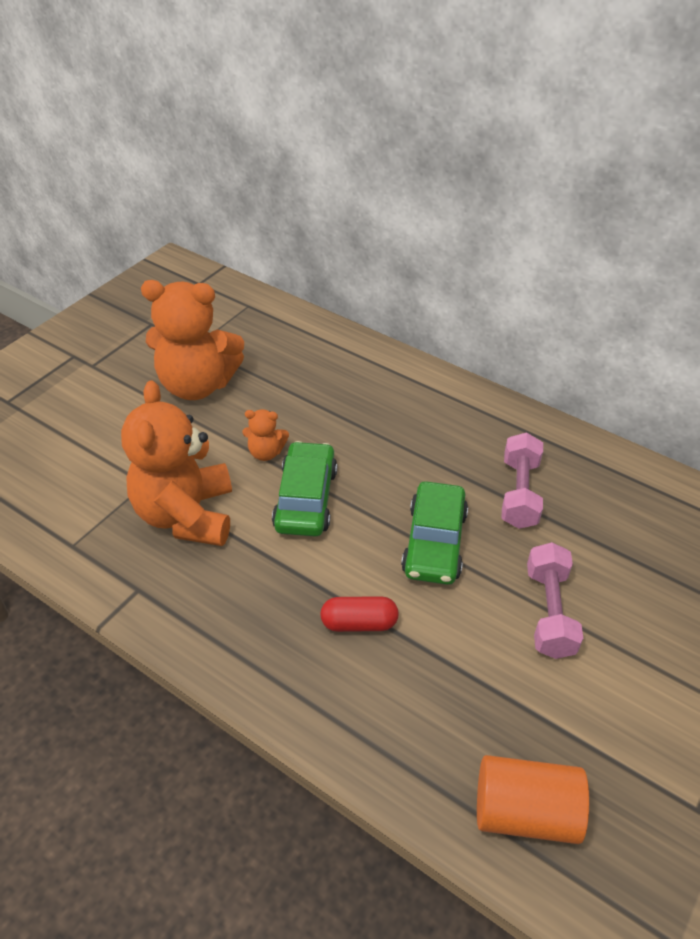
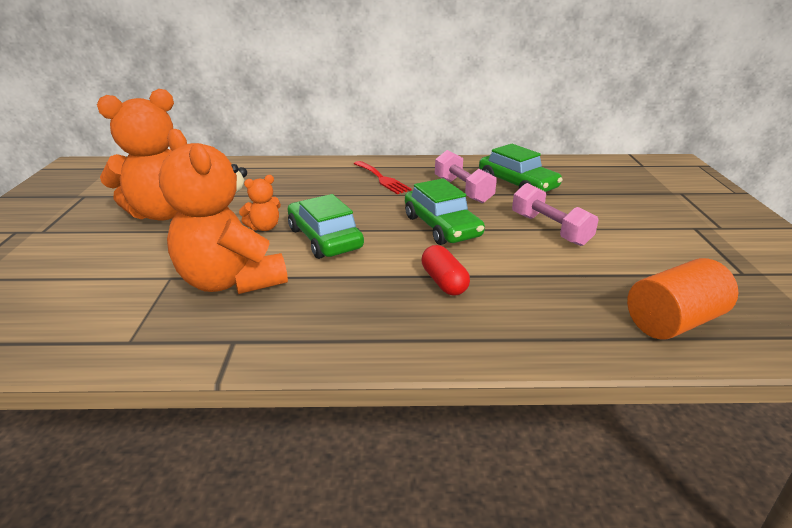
camera: 35 degrees left, 15 degrees down
red capsule [320,596,399,632] -> red capsule turned 75 degrees counterclockwise [421,245,470,296]
none -> red fork [354,161,412,194]
none -> green car [479,144,563,192]

